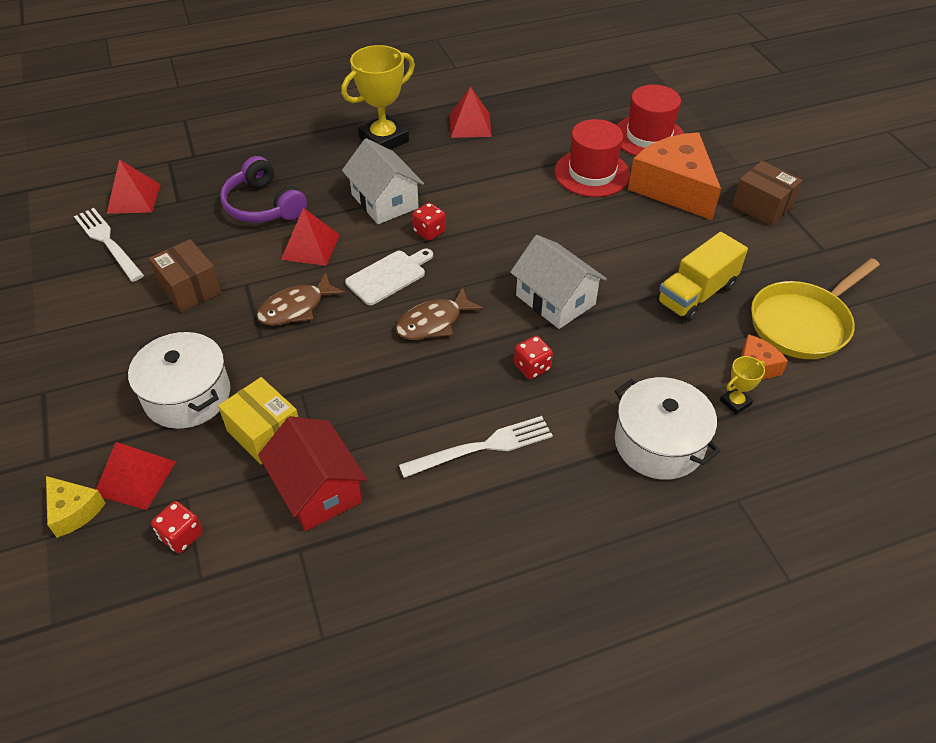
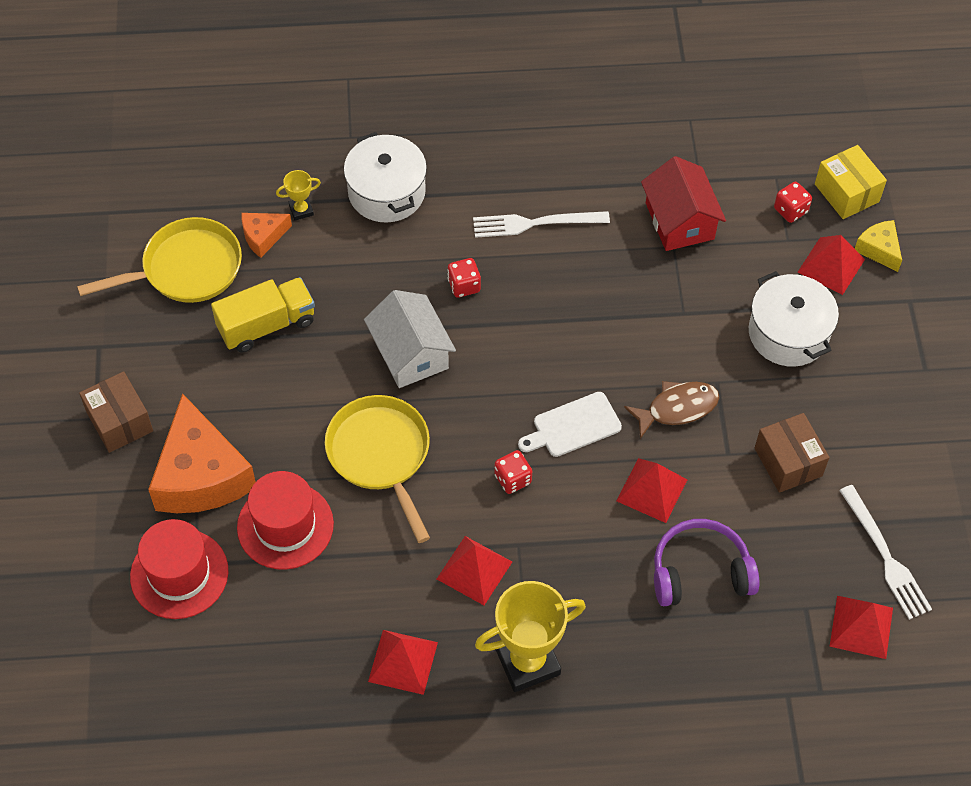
camera: 165 degrees left, 10 degrees up
yellow box [218,377,298,464] -> yellow box moved to [815,145,887,219]
purple headphones [220,156,307,223] -> purple headphones turned 75 degrees counterclockwise [654,519,759,606]
white house [342,138,424,224] -> none
brown fish [395,287,484,340] -> none
none -> yellow pan [325,395,430,543]
none -> red pyramid [437,536,512,605]

